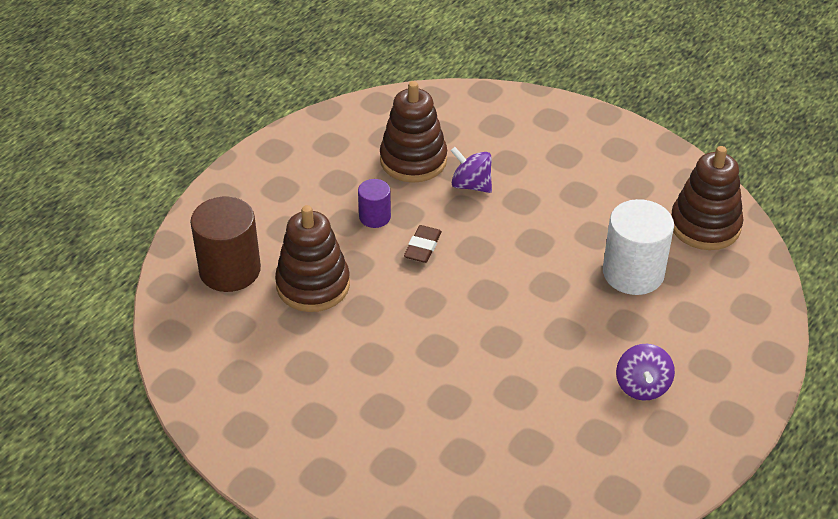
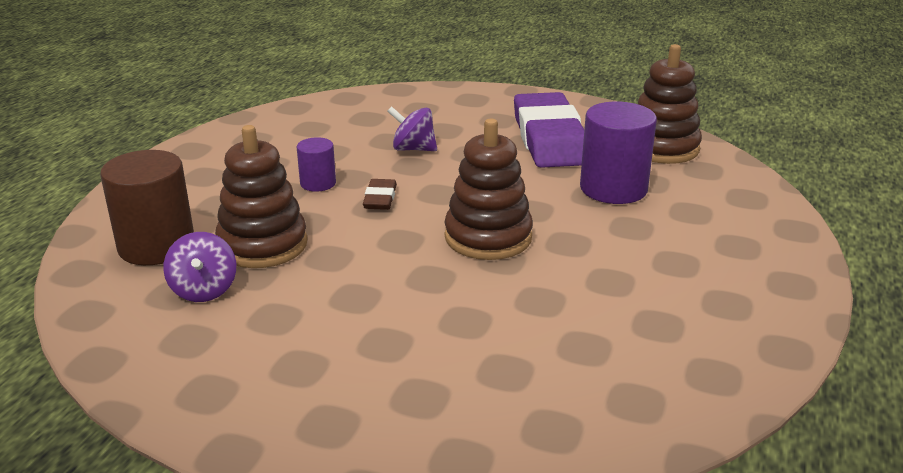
camera: 15 degrees left, 15 degrees down
brown stacking toy [380,81,447,183] -> brown stacking toy moved to [444,119,533,260]
white cylinder [603,199,674,295] -> purple cylinder [580,102,657,204]
purple spinning top [616,344,675,400] -> purple spinning top moved to [163,232,236,302]
none -> purple eraser [514,92,584,168]

